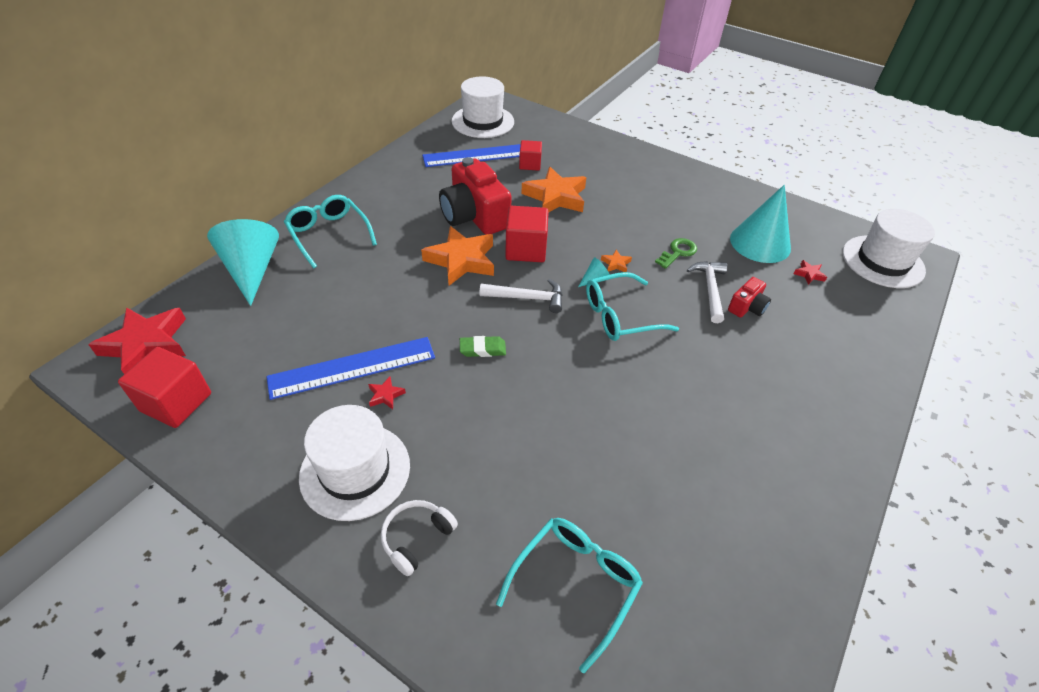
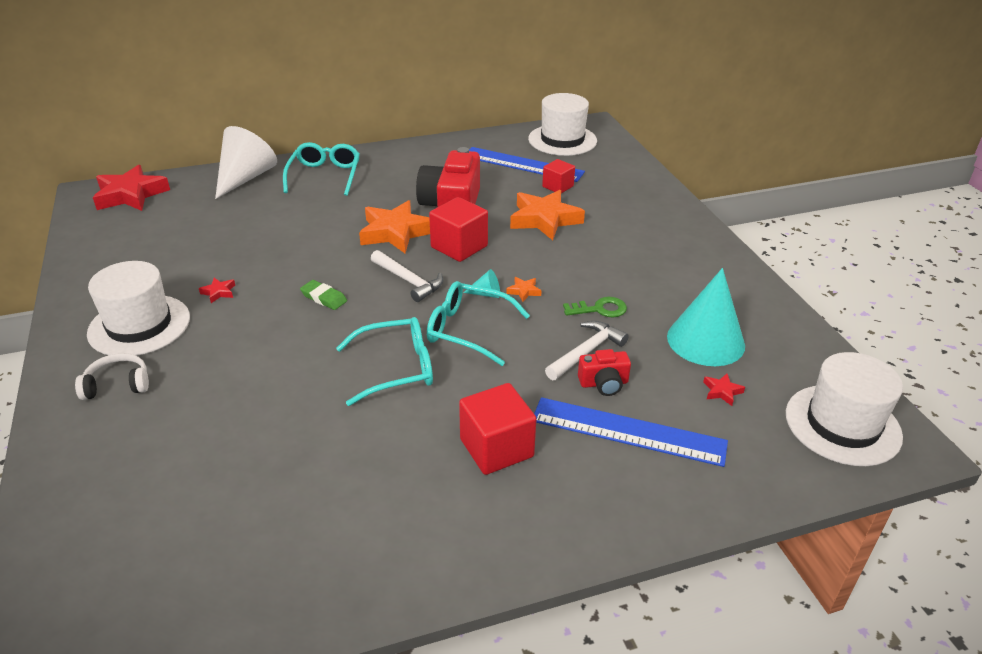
camera: 40 degrees right, 10 degrees down
red cube [118,347,211,428] -> red cube moved to [459,383,536,475]
turquoise cone [207,219,279,306] -> white cone [215,126,277,199]
blue ruler [266,337,435,400] -> blue ruler moved to [534,397,728,467]
turquoise glasses [496,518,643,673] -> turquoise glasses moved to [336,317,433,406]

